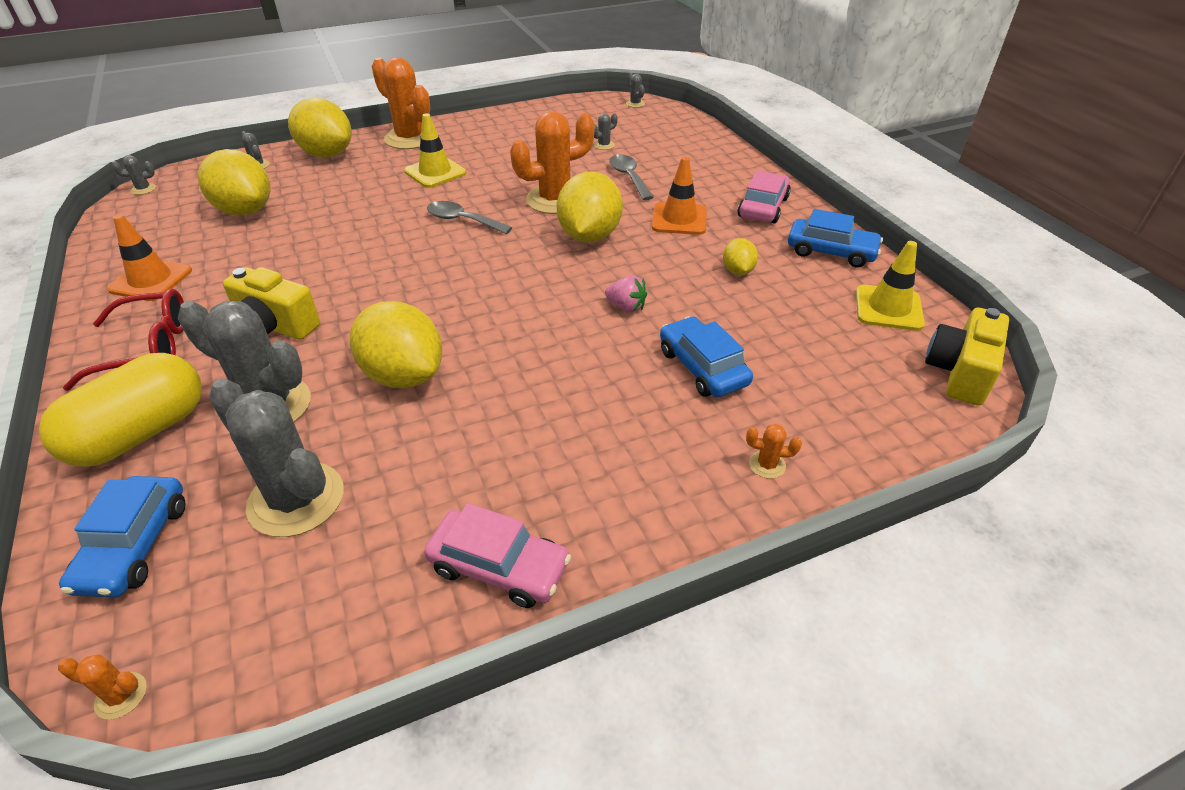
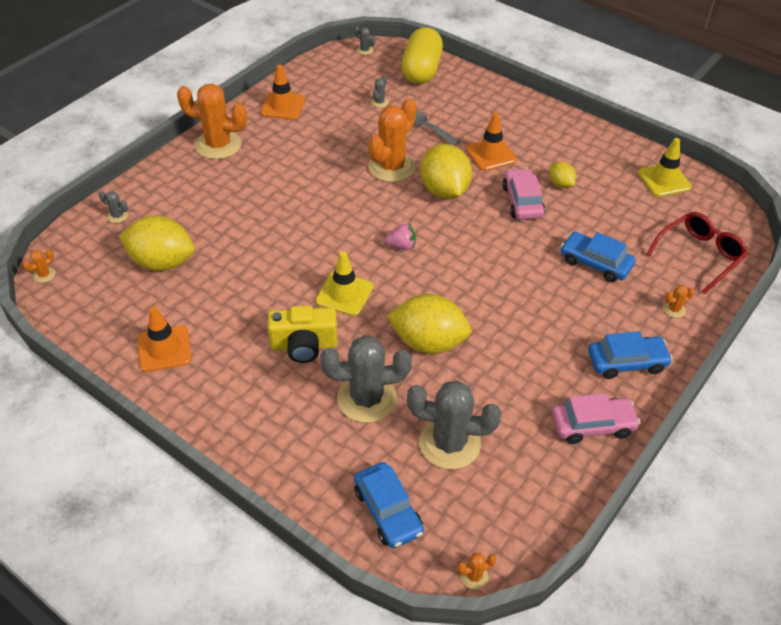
camera: 30 degrees left, 5 degrees up
yellow capsule [39,353,202,467] -> yellow capsule moved to [401,27,443,84]
red glasses [63,288,184,391] -> red glasses moved to [646,212,748,294]
grey cactus [112,156,156,195] -> orange cactus [23,249,55,283]
yellow lemon [288,98,352,157] -> none
yellow traffic cone [404,113,466,188] -> yellow traffic cone moved to [316,251,373,316]
grey spoon [427,201,512,234] -> none
pink strawberry [605,276,647,313] -> pink strawberry moved to [385,224,416,250]
pink car [738,171,791,223] -> pink car moved to [502,168,545,220]
blue car [788,209,883,268] -> blue car moved to [588,331,673,379]
yellow camera [925,308,1009,406] -> none
none -> orange traffic cone [261,64,305,120]

